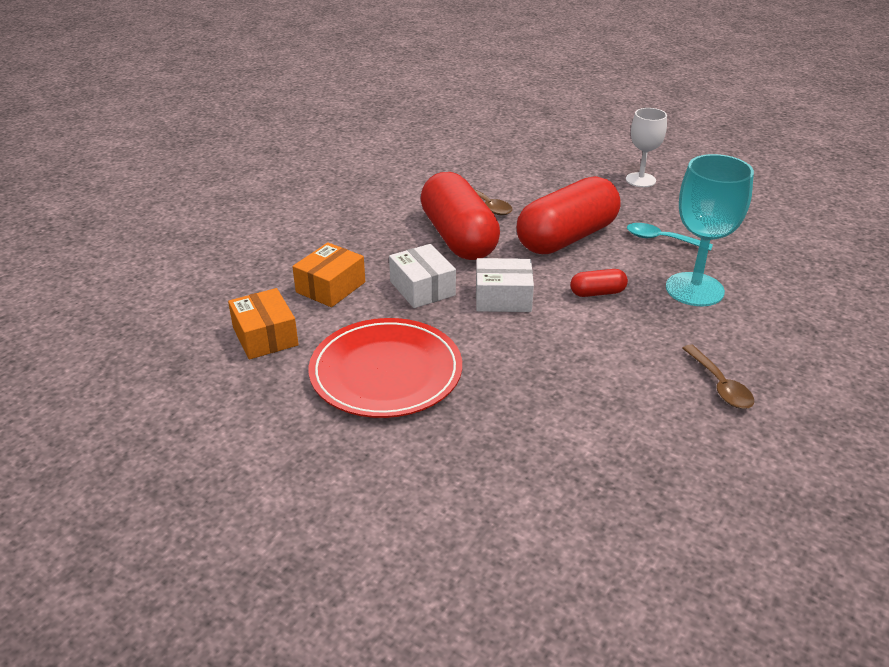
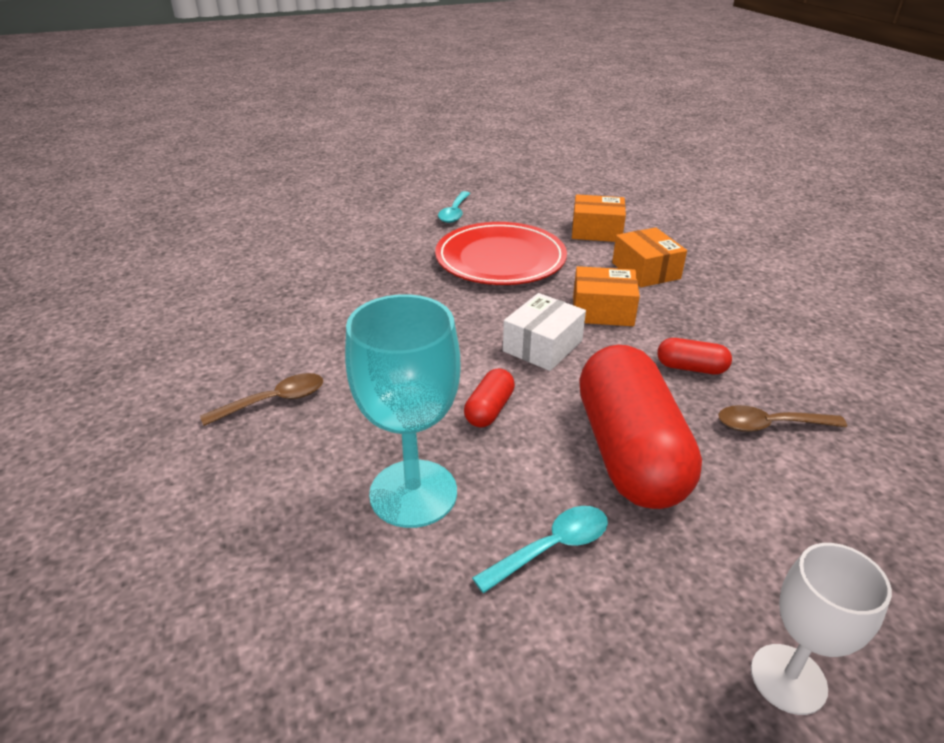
camera: 125 degrees right, 0 degrees up
white box [389,244,456,308] -> orange box [573,266,640,326]
red capsule [420,172,500,260] -> red capsule [657,338,732,374], size x0.42
brown spoon [682,345,754,409] -> brown spoon turned 135 degrees clockwise [200,373,323,426]
none -> turquoise spoon [438,191,470,223]

